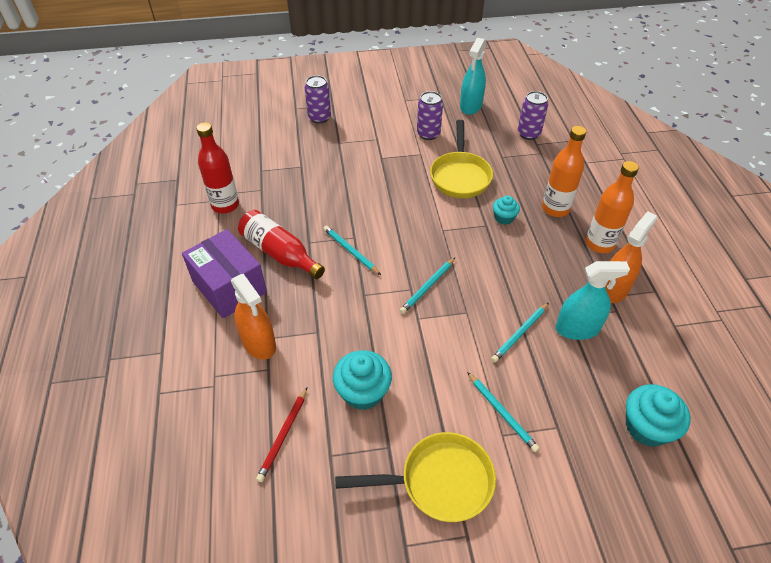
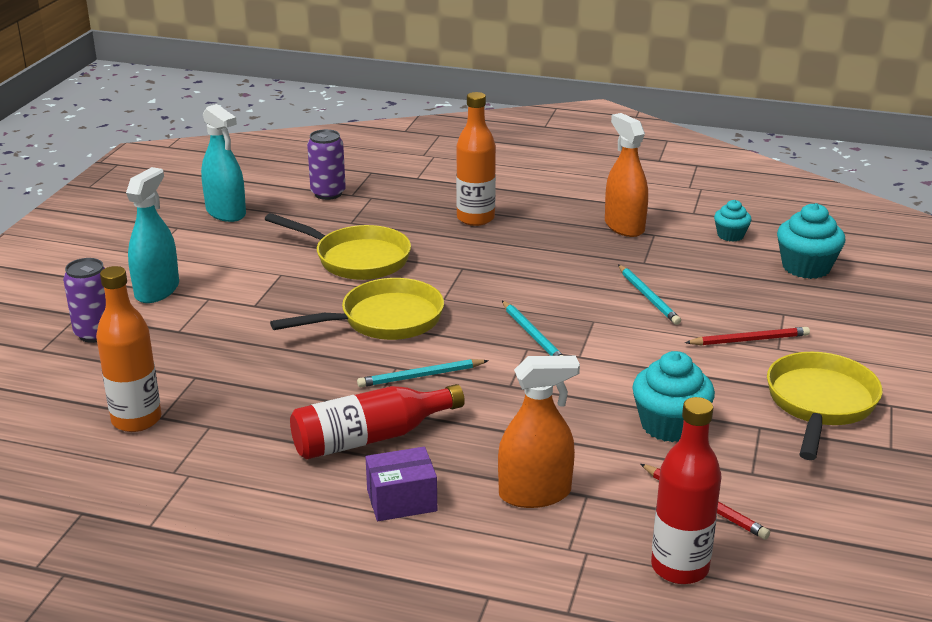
camera: 65 degrees left, 20 degrees down
purple box [182,229,267,318] -> purple box [365,447,437,521], size x0.58
red bottle [196,122,239,214] -> red bottle moved to [651,397,721,584]
purple can [417,91,443,140] -> none
turquoise pencil [467,372,540,452] -> red pencil [685,327,810,345]
turquoise cupcake [493,196,520,225] -> turquoise cupcake moved to [714,200,752,242]
turquoise spray bottle [556,261,630,340] -> turquoise spray bottle moved to [126,167,179,303]
orange bottle [586,161,639,253] -> orange bottle moved to [96,266,161,432]
none -> yellow pan [270,278,444,340]

